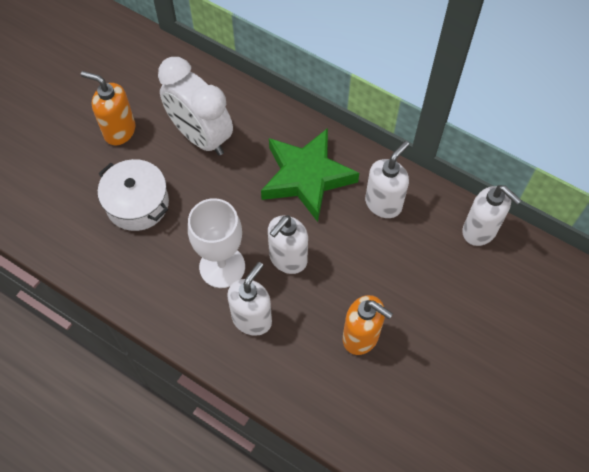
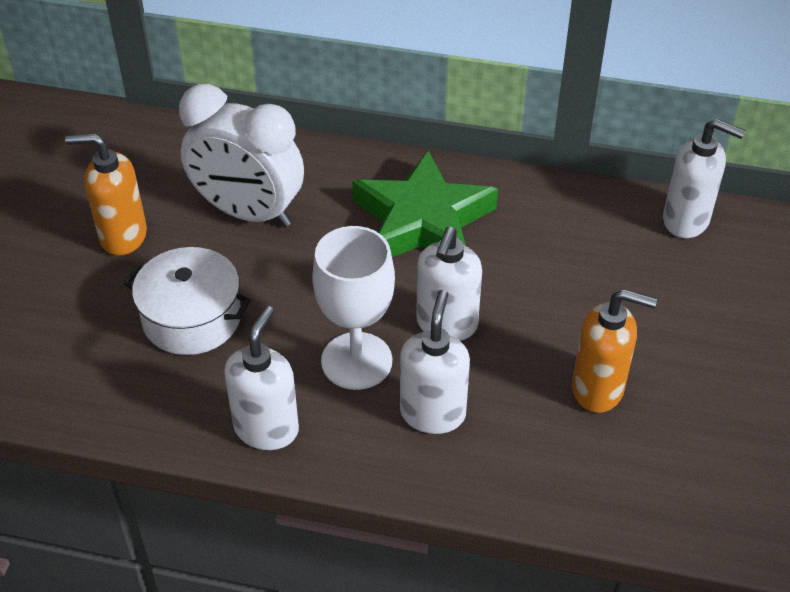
camera: 20 degrees left, 15 degrees down
white soap dispenser [365,141,409,218] -> white soap dispenser moved to [225,306,299,450]

